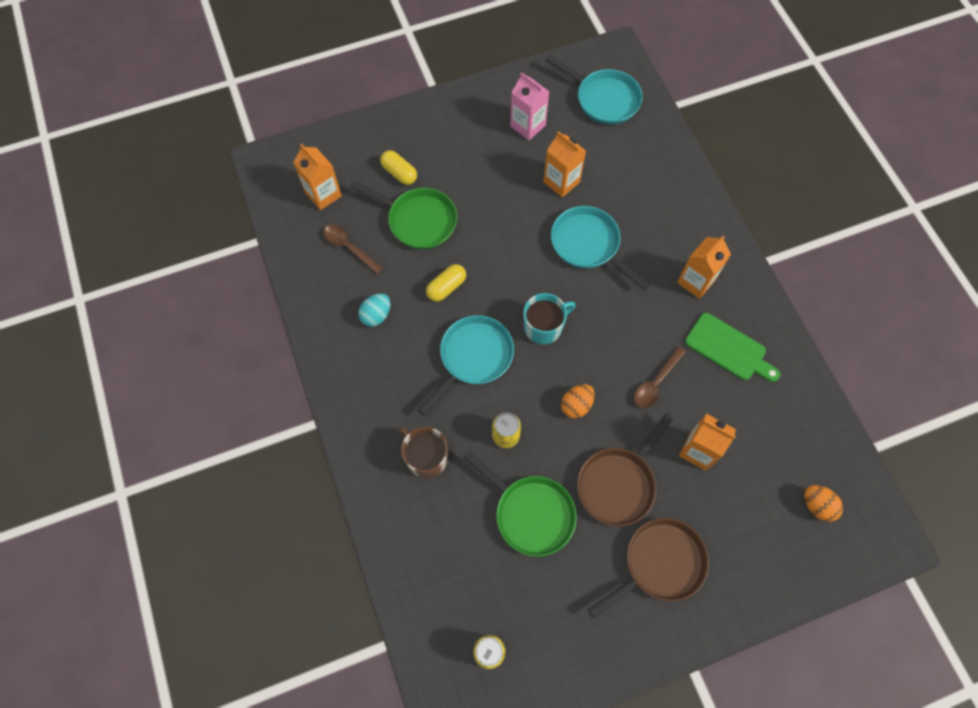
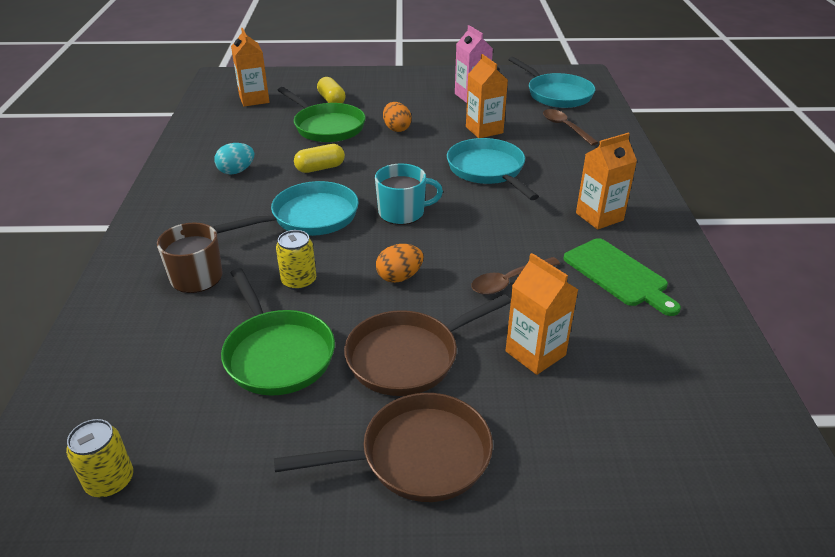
camera: 20 degrees right, 30 degrees down
brown spoon [323,224,383,274] -> brown spoon moved to [543,109,599,146]
orange egg [804,485,843,522] -> orange egg moved to [383,102,412,132]

